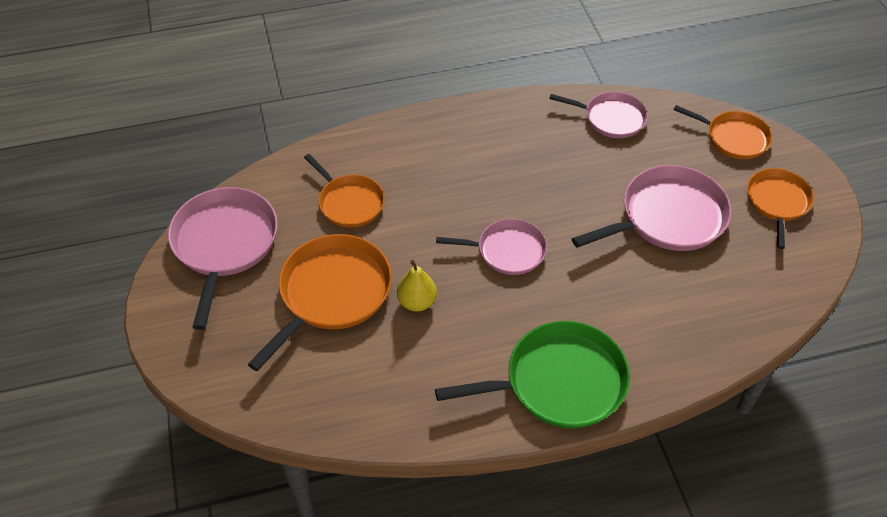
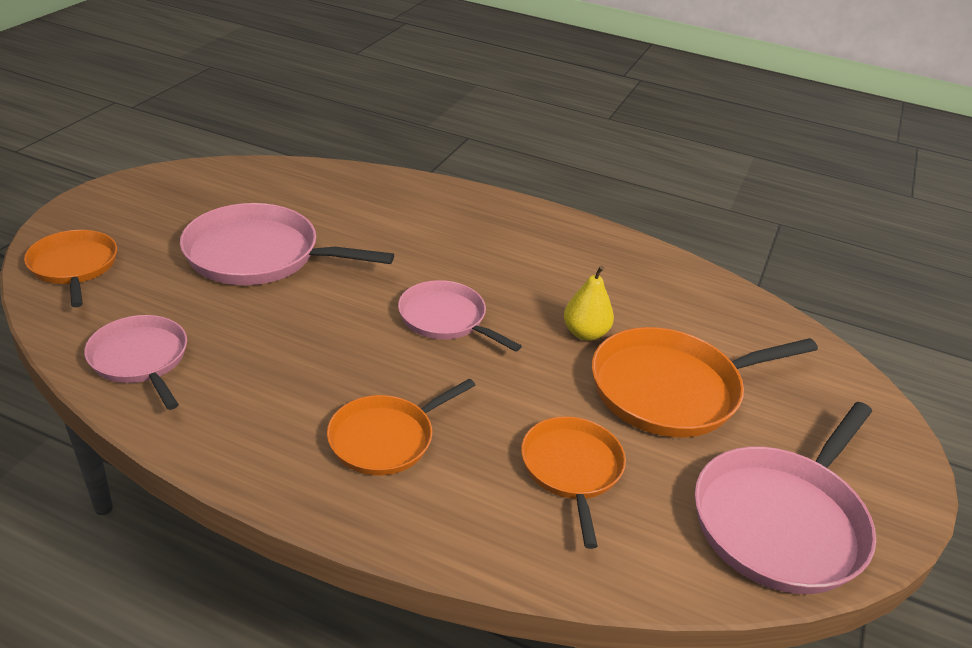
camera: 145 degrees left, 15 degrees down
green pan [435,321,630,428] -> none
orange pan [747,168,814,249] -> orange pan moved to [327,378,476,475]

